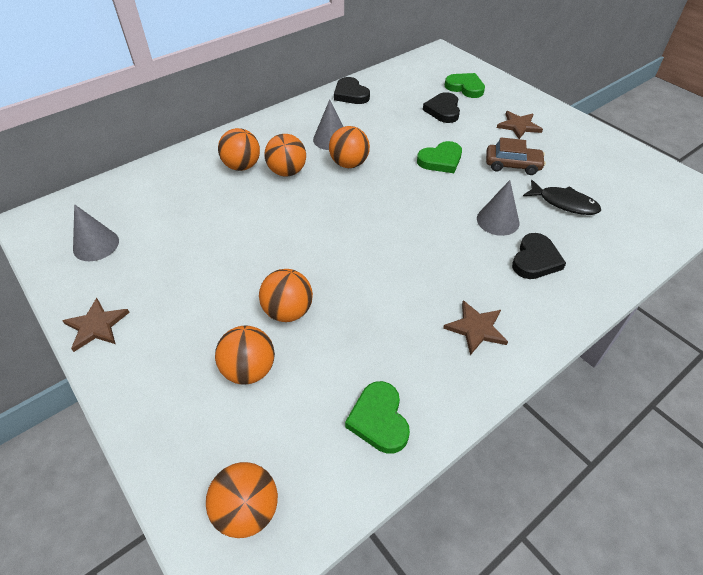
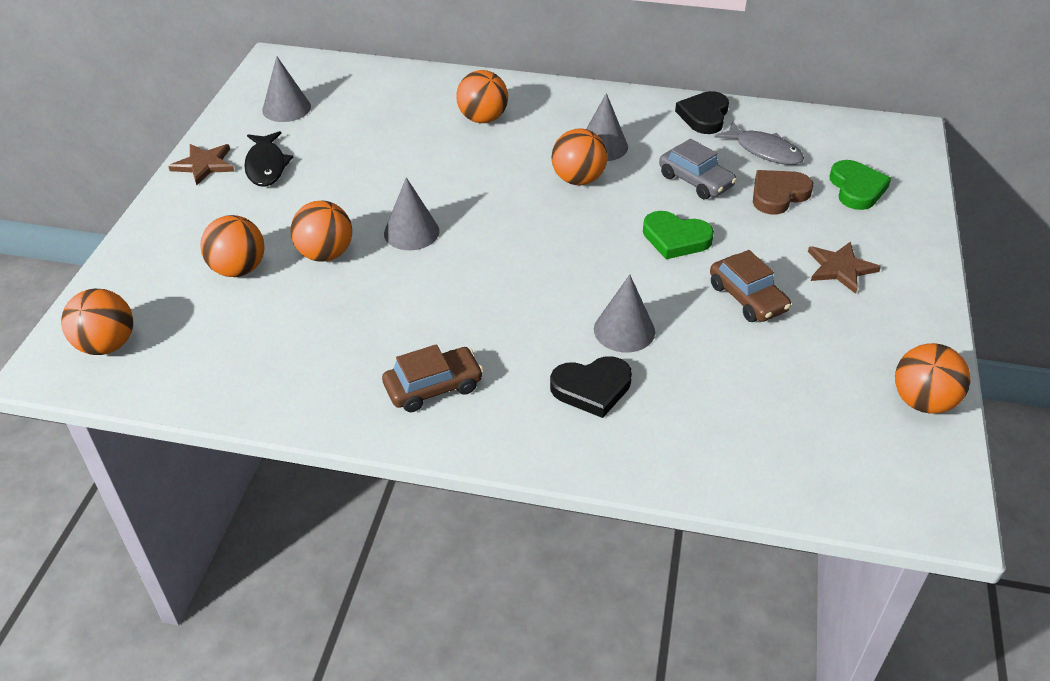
camera: 50 degrees right, 5 degrees down
orange ball [265,134,306,176] -> orange ball moved to [895,343,971,414]
green heart [345,381,410,454] -> none
black heart [423,92,460,123] -> brown heart [753,170,814,214]
brown star [443,300,508,355] -> brown car [382,344,484,412]
black fish [523,180,601,215] -> black fish moved to [244,131,293,187]
none -> grey cone [384,177,440,250]
none -> grey car [659,139,737,199]
none -> grey fish [714,122,804,165]

